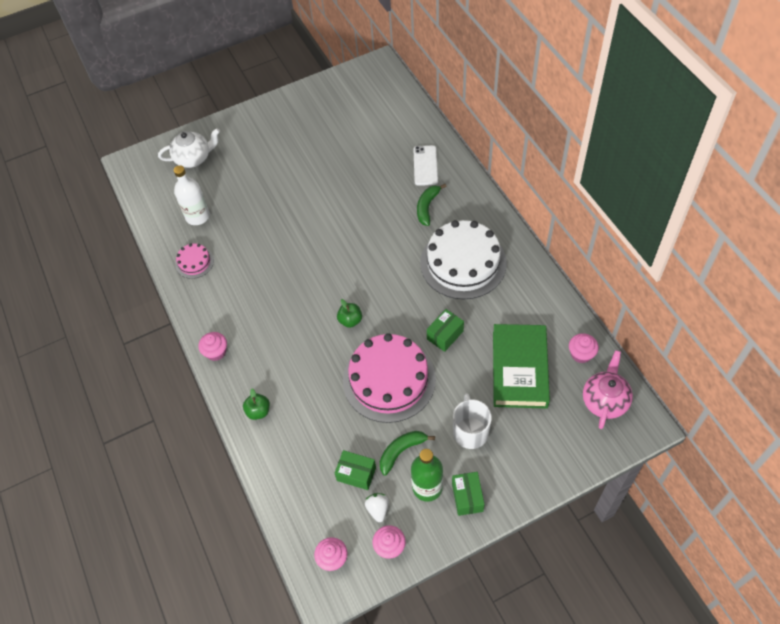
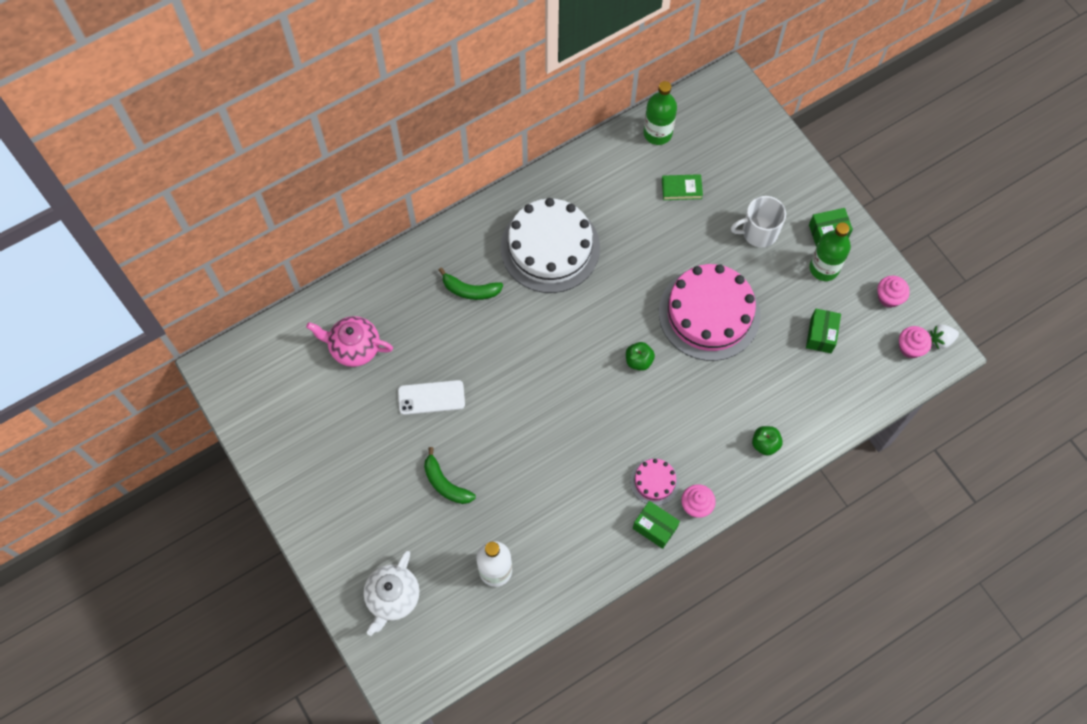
camera: 100 degrees left, 10 degrees up
white teapot [158,128,220,168] -> white teapot turned 135 degrees counterclockwise [363,551,420,636]
pink cake [175,243,214,279] -> pink cake moved to [630,458,679,505]
white strawberry [365,493,389,522] -> white strawberry moved to [930,324,959,349]
green banana [380,431,435,476] -> green banana moved to [424,447,476,504]
white phone [413,145,438,186] -> white phone moved to [398,380,465,415]
green box [427,309,464,352] -> green box moved to [633,501,680,549]
green book [493,324,550,409] -> green book [662,174,703,200], size x0.44
pink cupcake [569,333,599,363] -> green bottle [643,81,677,145]
pink teapot [583,350,633,429] -> pink teapot moved to [306,316,393,367]

